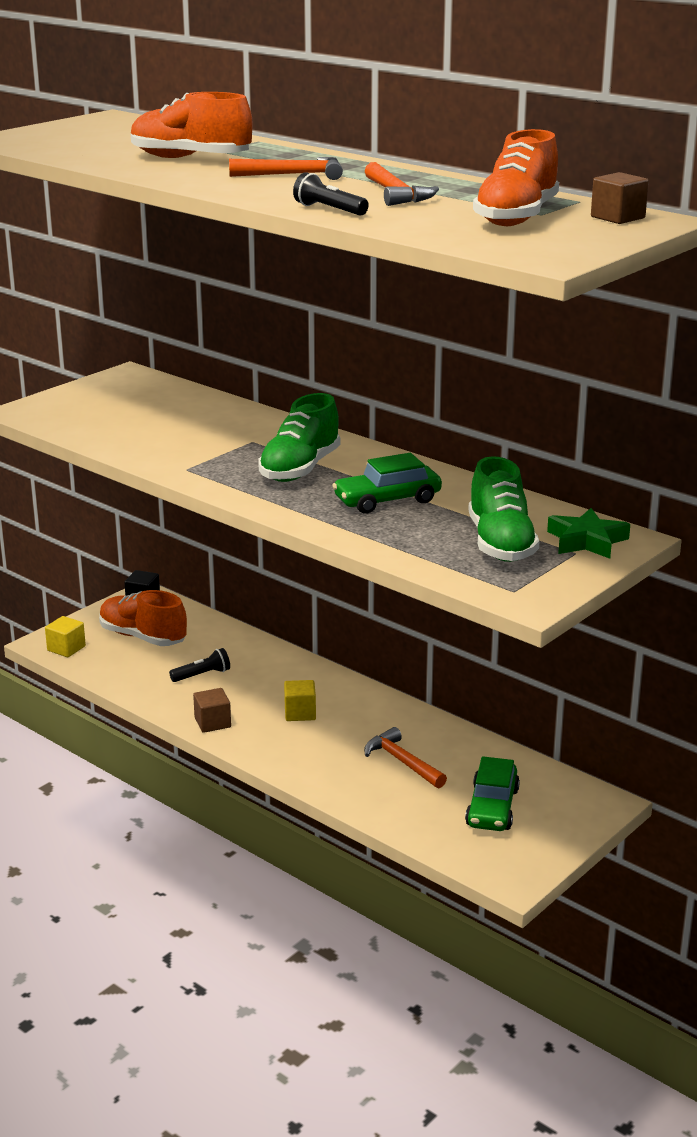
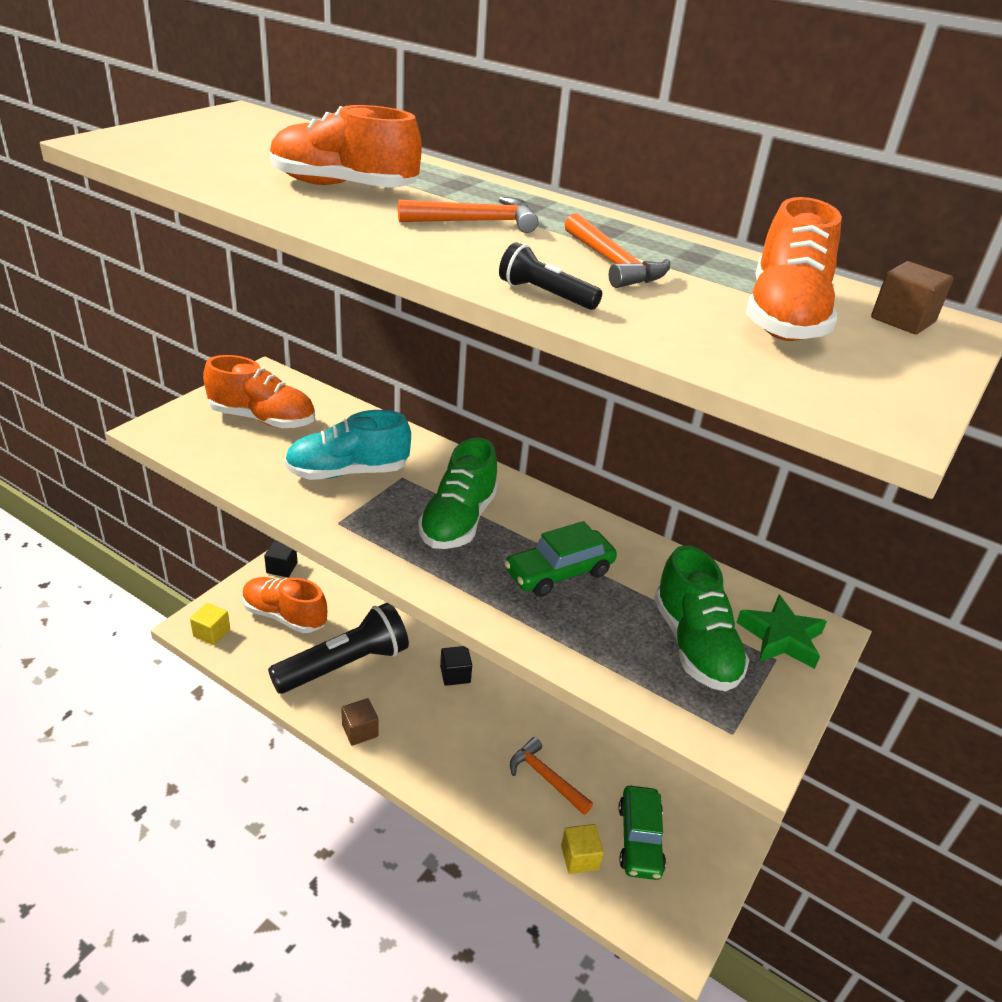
camera: 10 degrees left, 10 degrees up
black flashlight [169,648,230,682] -> black flashlight [268,603,409,694], size x2.41
yellow cube [284,680,316,721] -> yellow cube moved to [561,824,604,874]
none -> orange shoe [203,355,315,429]
none -> turquoise shoe [284,410,411,480]
none -> black cube [440,646,472,686]

